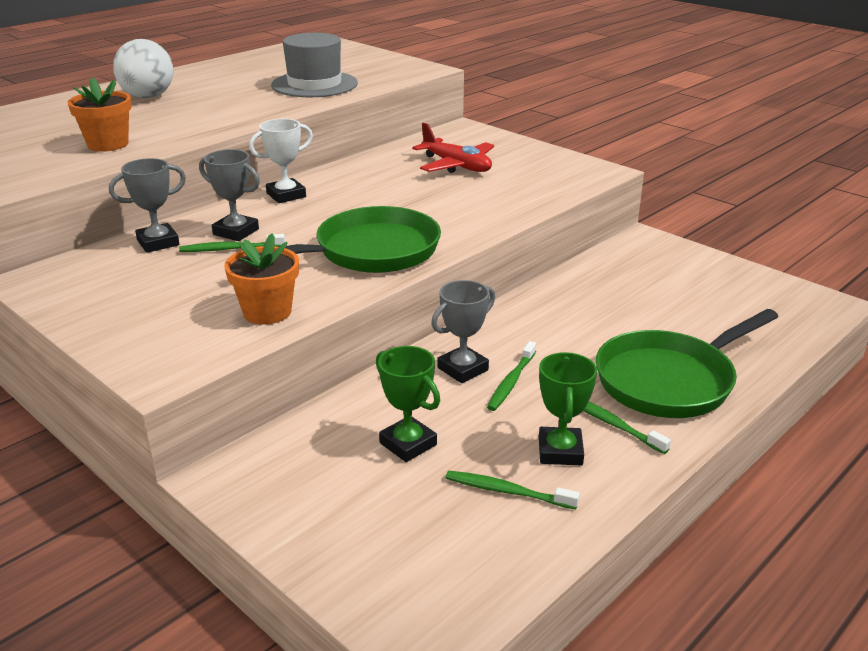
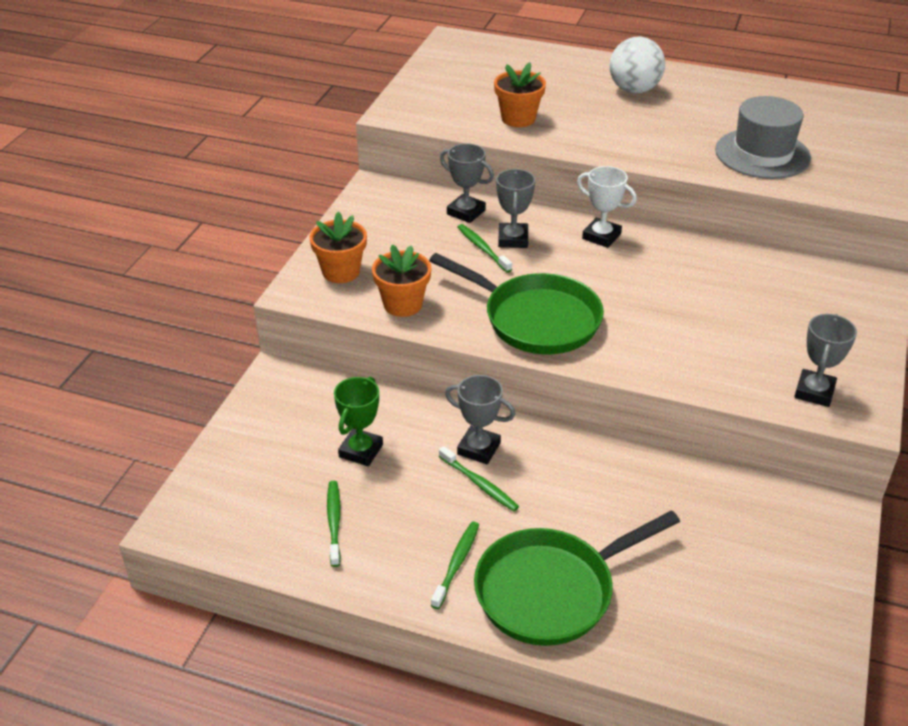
camera: 65 degrees right, 10 degrees up
red plane [412,123,494,173] -> none
green toothbrush [487,341,536,411] -> green toothbrush turned 135 degrees counterclockwise [439,446,519,511]
green trophy [539,352,597,466] -> none
green pan [596,309,778,418] -> green pan turned 60 degrees counterclockwise [474,510,680,646]
none -> orange flower pot [309,211,367,283]
none -> grey trophy [794,314,857,407]

